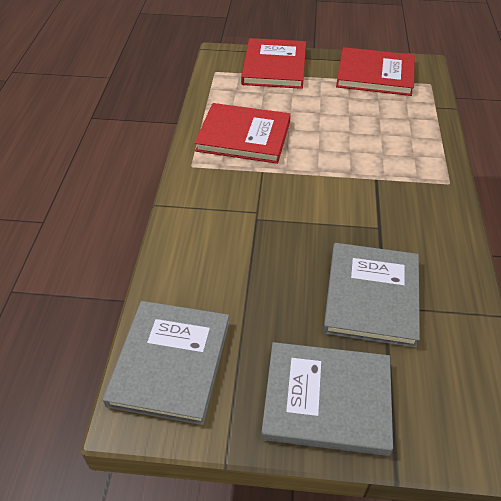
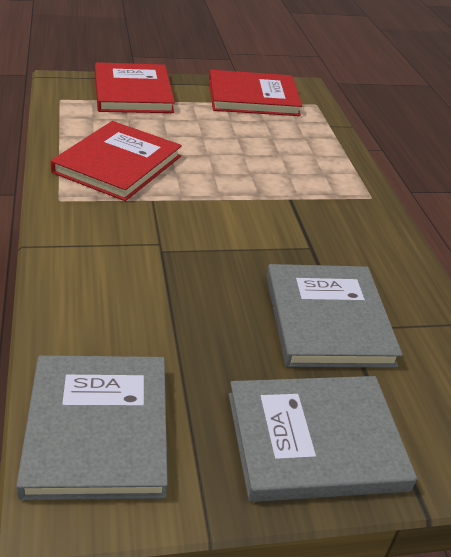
camera: 20 degrees left, 10 degrees down
red book [194,103,291,164] -> red book turned 60 degrees counterclockwise [51,121,182,201]

